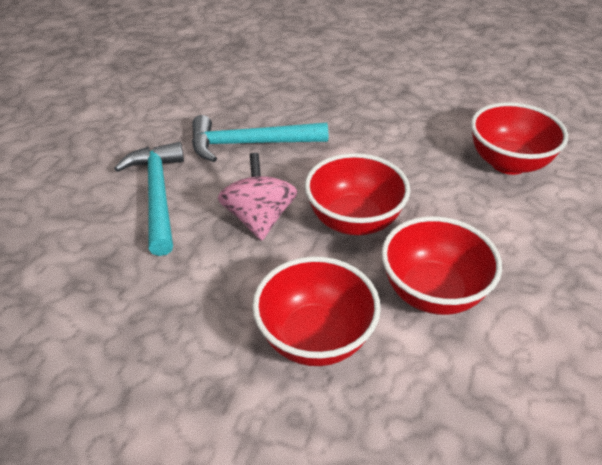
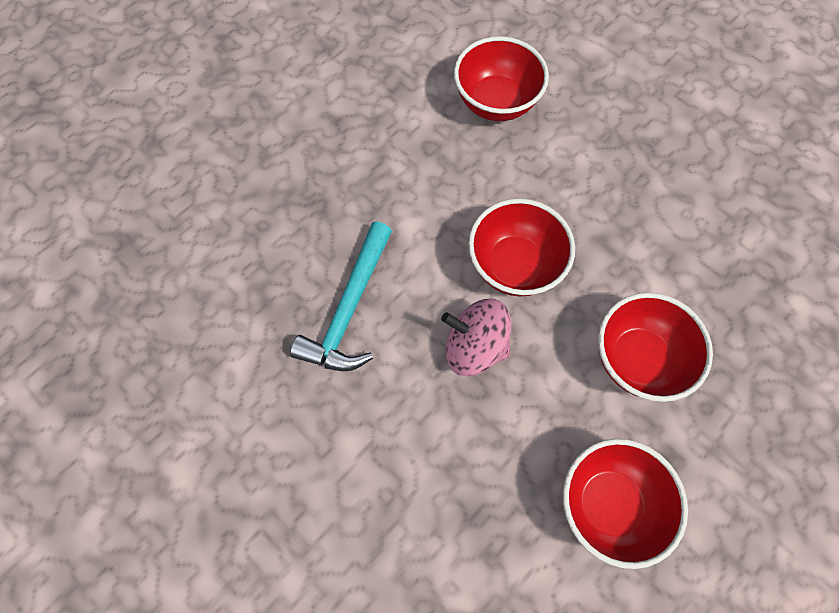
camera: 65 degrees left, 25 degrees up
turquoise hammer [114,142,184,256] -> none
red bowl [381,216,502,315] -> red bowl moved to [563,439,688,569]

